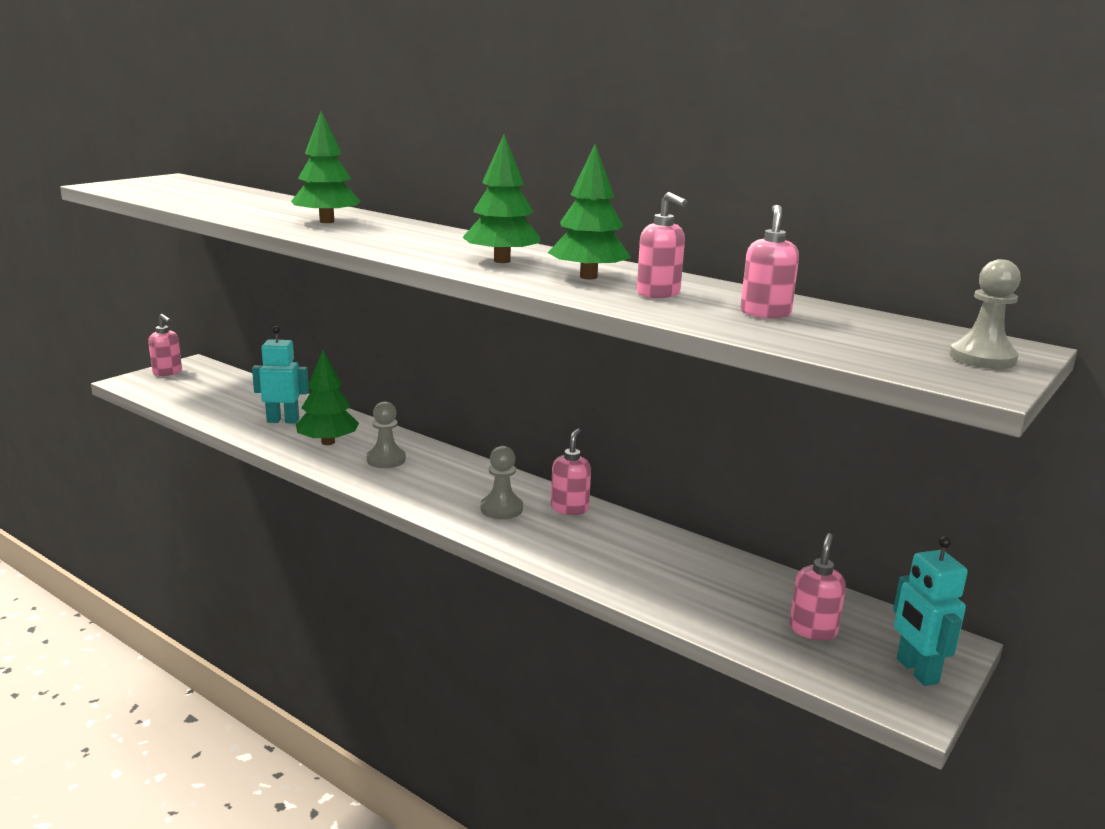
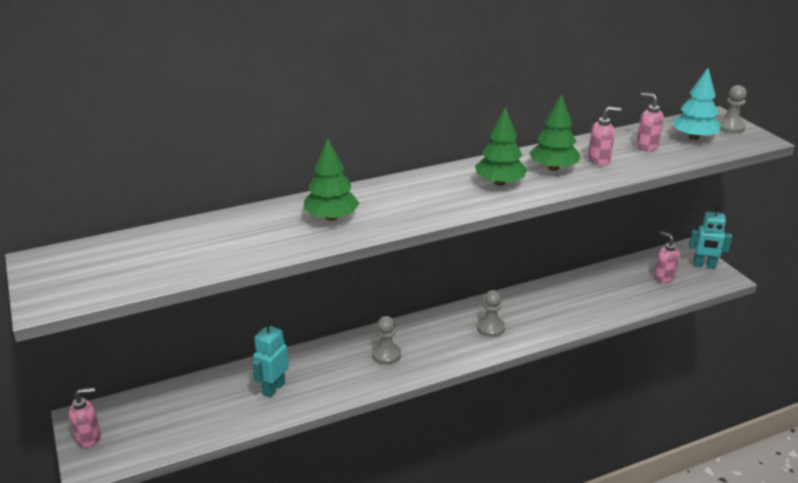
camera: 60 degrees left, 10 degrees up
green tree [296,350,359,445] -> none
pink soap dispenser [551,428,591,515] -> none
none -> turquoise tree [672,68,721,140]

